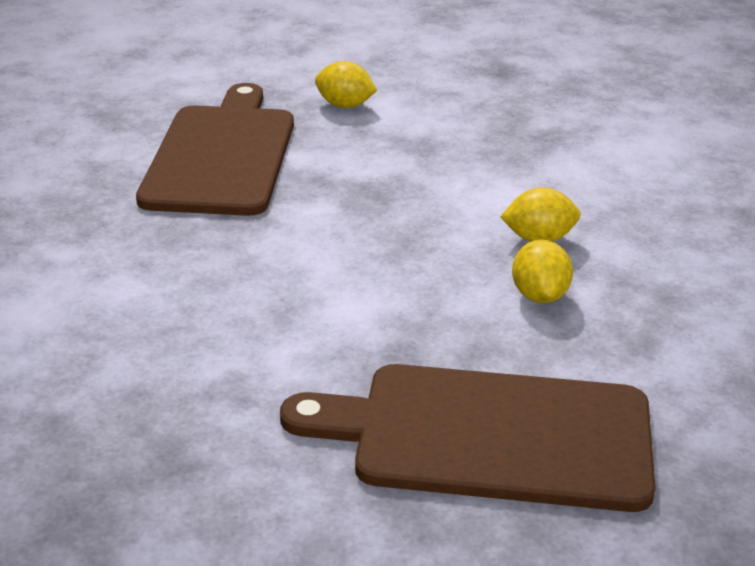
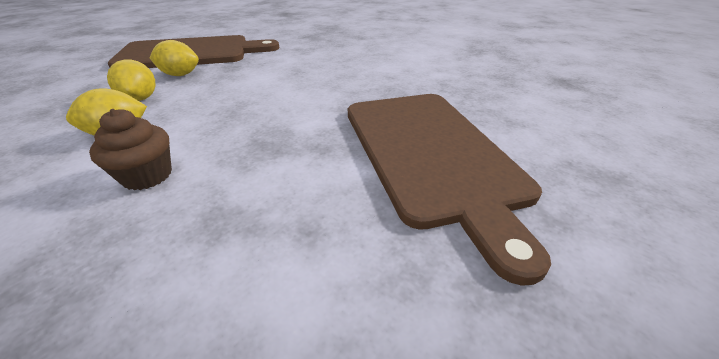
camera: 160 degrees right, 5 degrees up
yellow lemon [315,61,377,108] -> yellow lemon moved to [150,40,199,76]
none -> brown cupcake [89,109,172,190]

